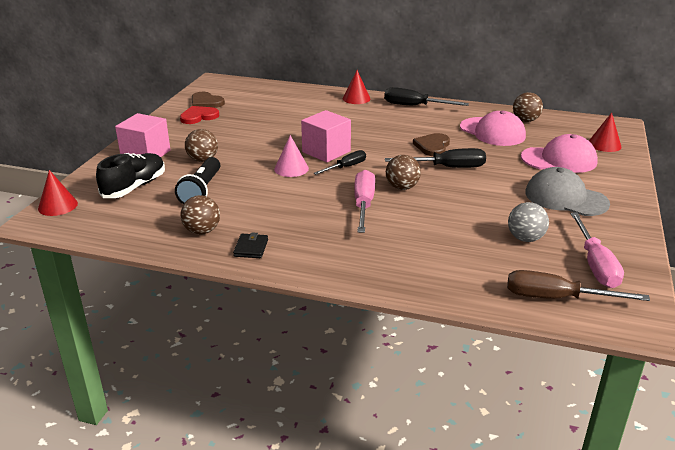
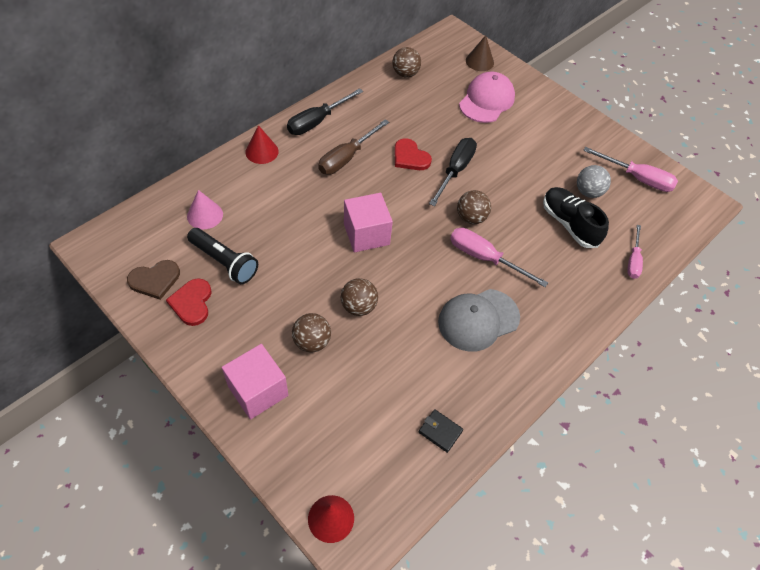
camera: 65 degrees left, 25 degrees up
black shoe [96,153,165,198] -> black shoe moved to [543,187,609,248]
black flashlight [175,157,220,204] -> black flashlight moved to [187,228,258,284]
brown ball [180,195,220,234] -> brown ball moved to [341,278,378,316]
black wallet [233,232,268,258] -> black wallet moved to [419,409,463,453]
pink cone [274,135,309,177] -> pink cone moved to [187,190,223,229]
black screwdriver [314,150,366,175] -> none
brown heart [413,133,450,156] -> red heart [394,138,432,170]
pink cap [460,110,526,146] -> none
brown screwdriver [507,270,650,301] -> brown screwdriver moved to [318,119,389,175]
grey cap [525,167,610,216] -> grey cap moved to [438,289,520,352]
red cone [589,112,622,152] -> brown cone [466,35,494,71]
none -> pink screwdriver [627,225,643,279]

